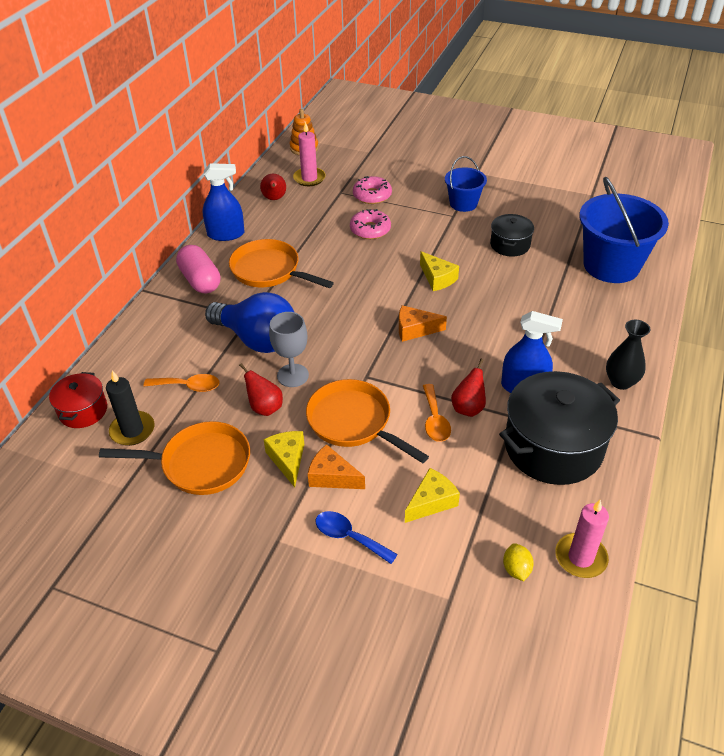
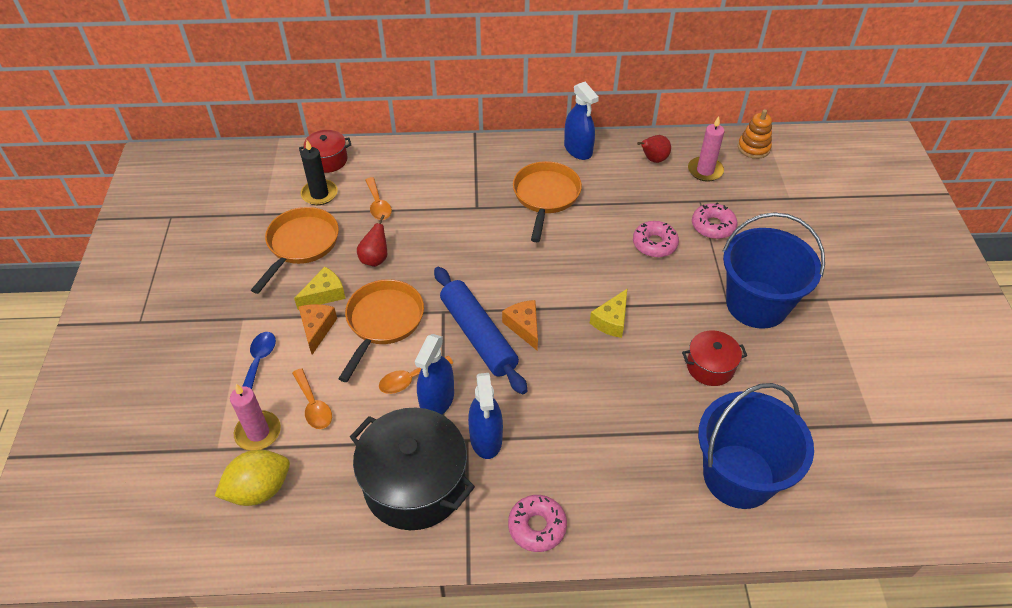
camera: 65 degrees right, 5 degrees up
orange pan [99,421,250,495] -> orange pan turned 135 degrees counterclockwise [251,207,339,294]
pink capsule [176,245,220,293] -> none
blue light bulb [205,292,294,353] -> none
grey goblet [269,312,309,387] -> none
yellow cheese [405,468,460,523] -> orange spoon [292,368,332,429]
blue bucket [445,156,487,212] -> blue bucket [722,212,825,329], size x1.82
red pear [451,359,486,417] -> blue spray bottle [415,334,454,414]
black pot [490,214,534,256] -> red pot [682,330,747,386]
yellow lemon [503,543,534,581] -> yellow lemon [215,450,290,506], size x1.94
pink candle [555,500,609,578] -> pink candle moved to [230,384,281,451]
black vase [606,320,651,390] -> pink donut [508,495,567,552]
none -> blue rolling pin [434,267,527,394]

